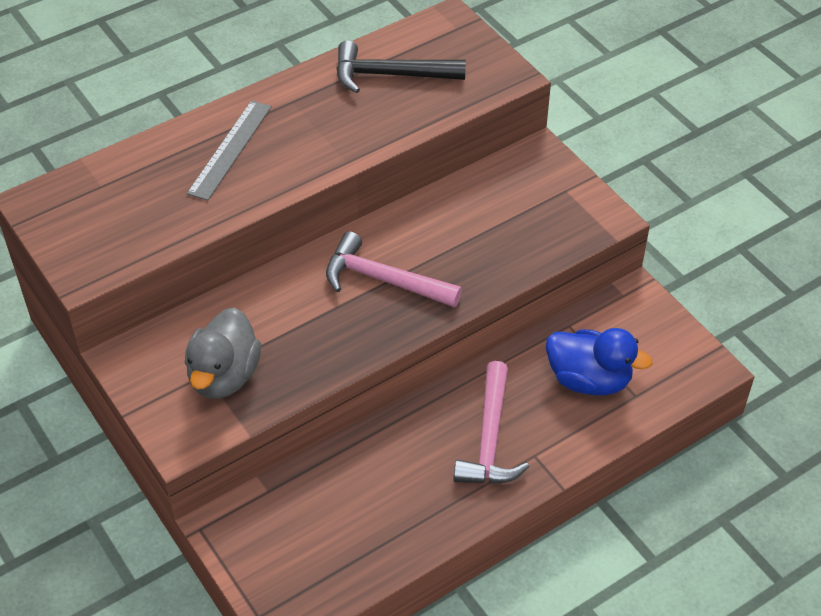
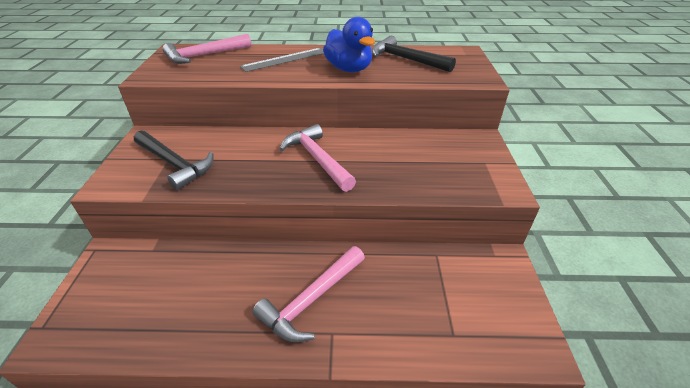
camera: 35 degrees right, 10 degrees down
grey duck [185,307,261,399] -> black hammer [134,131,214,190]
blue duck [546,328,652,396] -> blue duck moved to [323,17,375,72]
none -> pink hammer [162,34,251,64]

